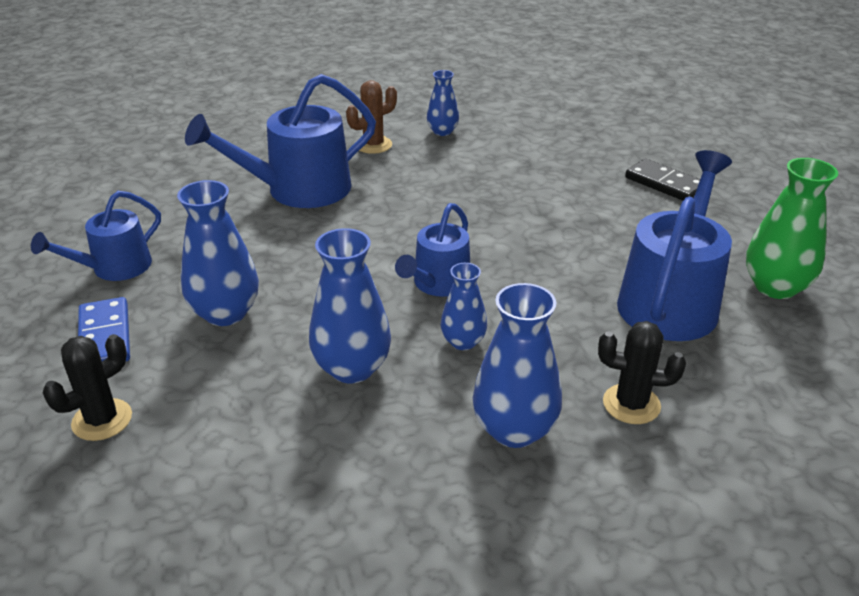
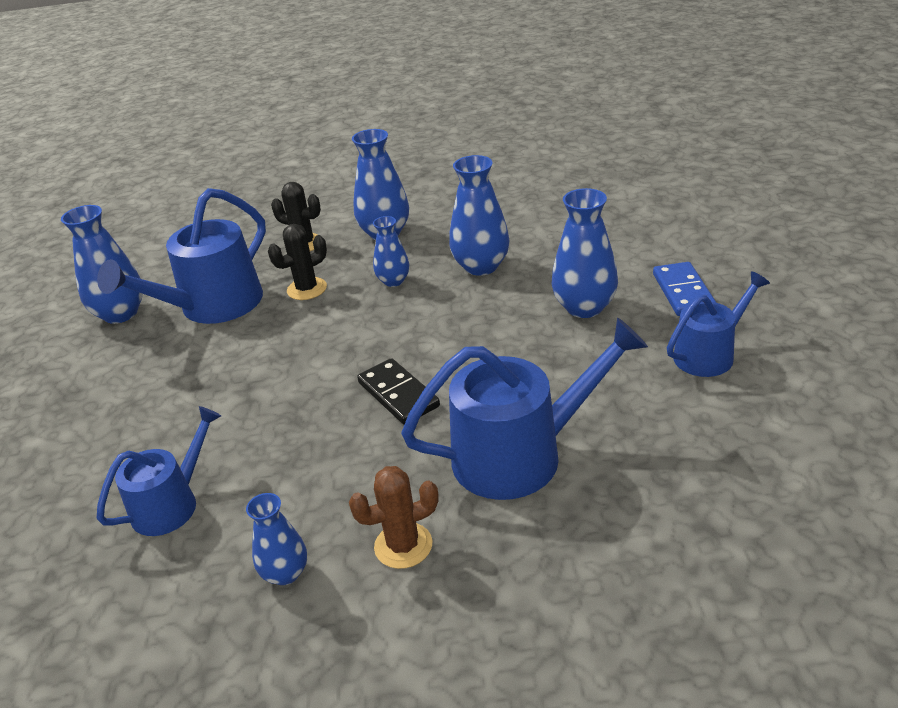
camera: 165 degrees left, 0 degrees up
black cactus [43,334,132,441] -> black cactus moved to [268,224,327,300]
blue watering can [395,203,470,297] -> blue watering can moved to [96,406,221,536]
black domino [625,158,700,201] -> black domino moved to [357,358,440,424]
green vase [746,158,838,299] -> blue vase [61,205,143,324]

